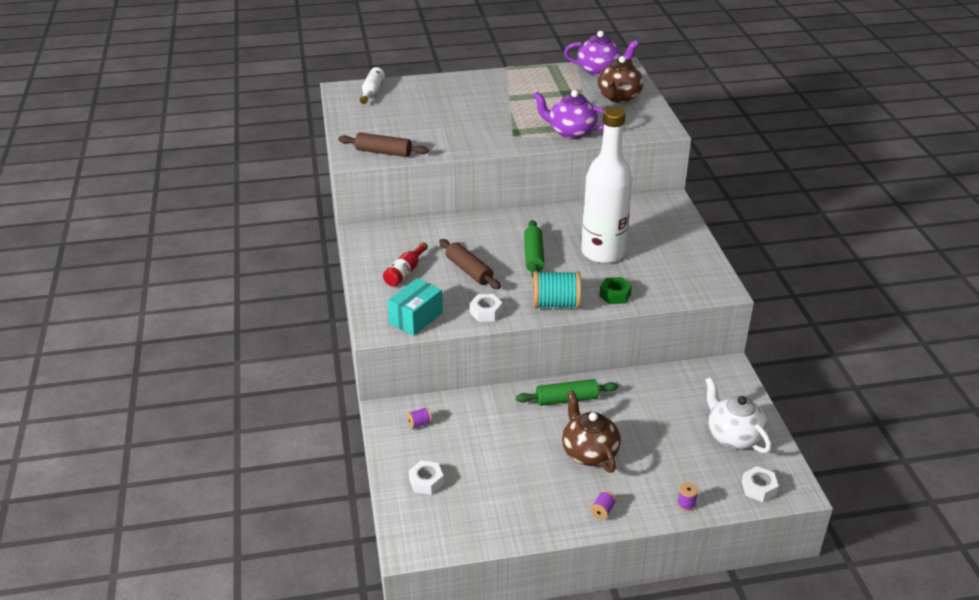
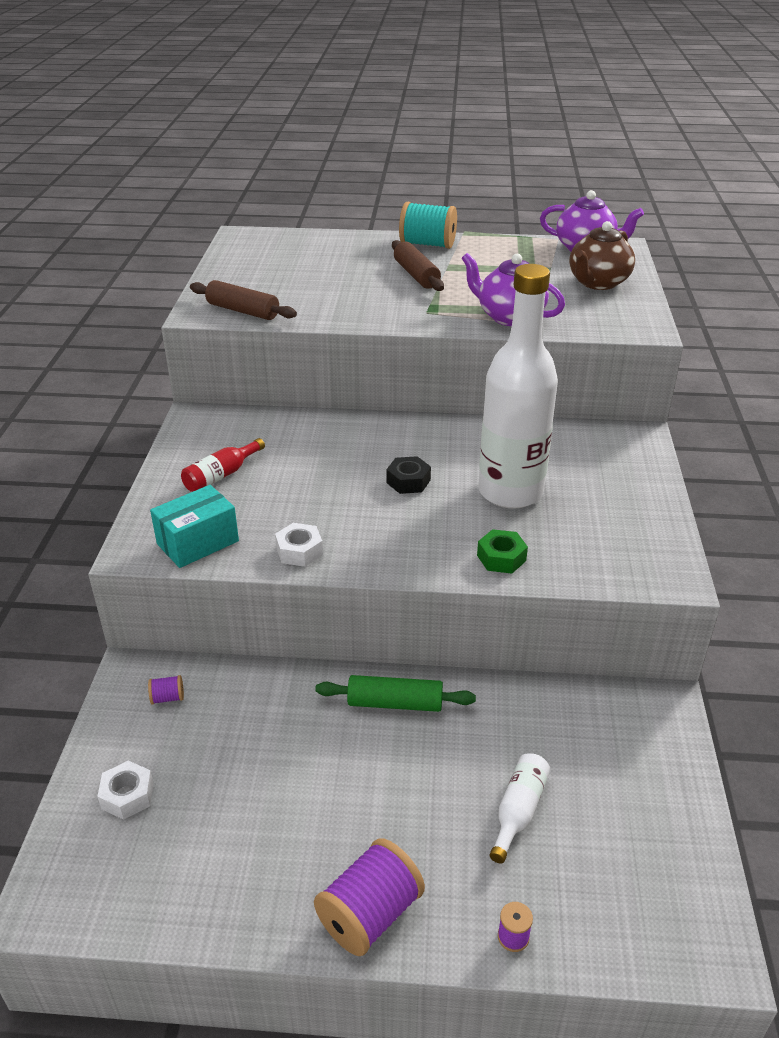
camera: 15 degrees right, 0 degrees up
white bottle [360,67,385,104] -> white bottle moved to [490,753,550,864]
brown rolling pin [439,239,501,289] -> brown rolling pin moved to [392,240,444,291]
green rolling pin [524,220,545,277] -> black nut [387,456,431,494]
turquoise spool [533,271,581,309] -> turquoise spool moved to [399,202,457,249]
brown teapot [562,390,621,473] -> none
purple spool [591,490,616,519] -> purple spool [314,838,425,956], size x2.25
white teapot [705,377,772,453] -> none
white nut [742,466,779,502] -> none

